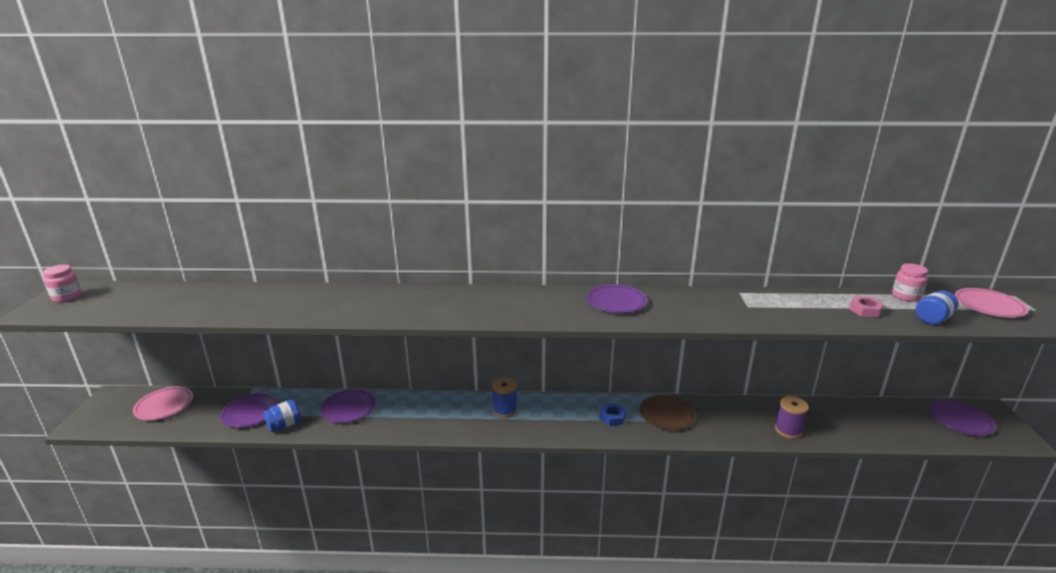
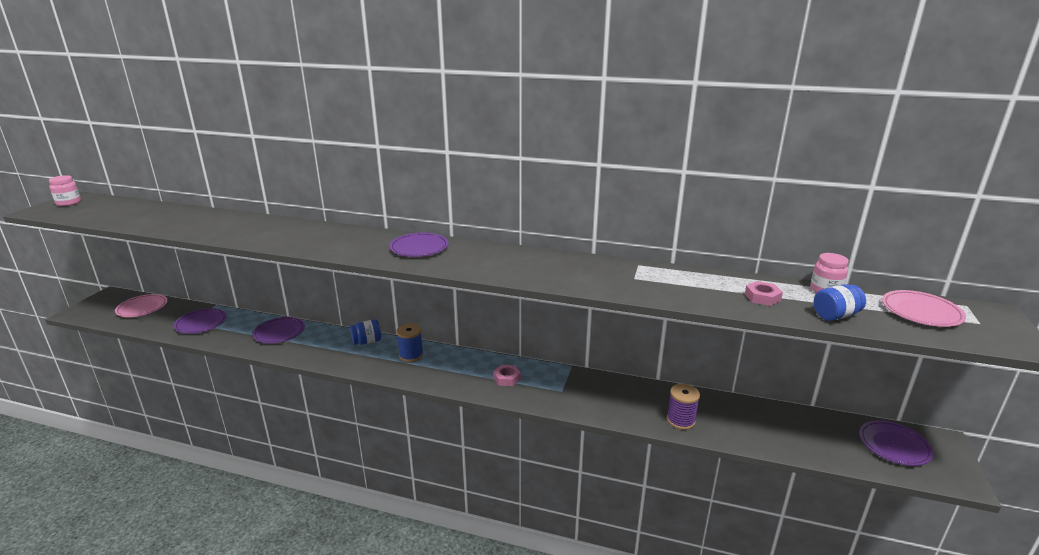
camera: 15 degrees right, 0 degrees up
blue jar [263,400,301,432] -> blue jar moved to [350,319,381,345]
purple plate [587,284,647,313] -> purple plate moved to [389,233,449,257]
blue nut [599,403,626,426] -> pink nut [493,365,521,386]
brown plate [640,395,695,430] -> none

